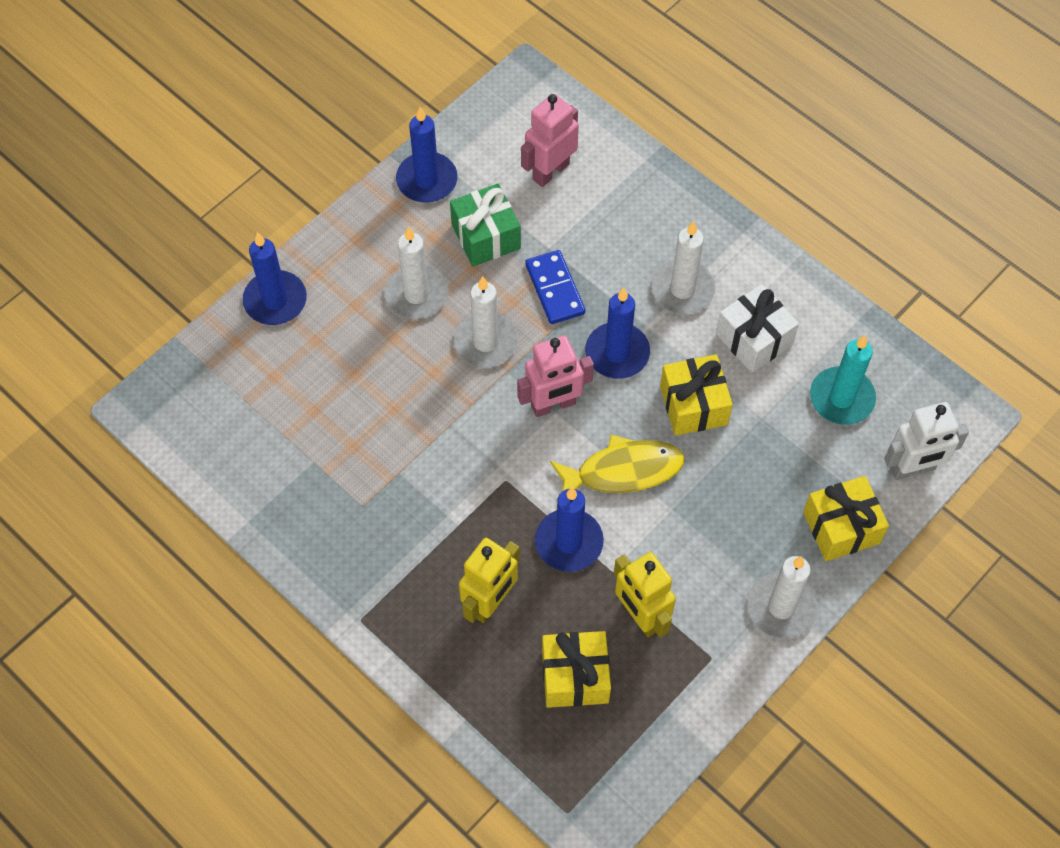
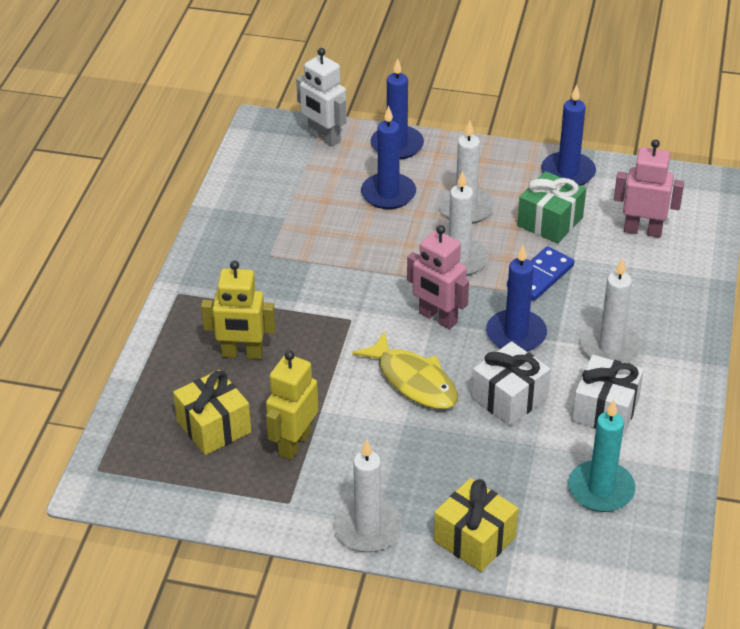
camera: 60 degrees right, 20 degrees down
blue candle [535,487,604,572] -> blue candle moved to [361,106,416,209]
yellow gift [660,355,733,436] -> white gift [472,341,550,426]
white robot [884,402,969,480] -> white robot moved to [296,48,346,147]

